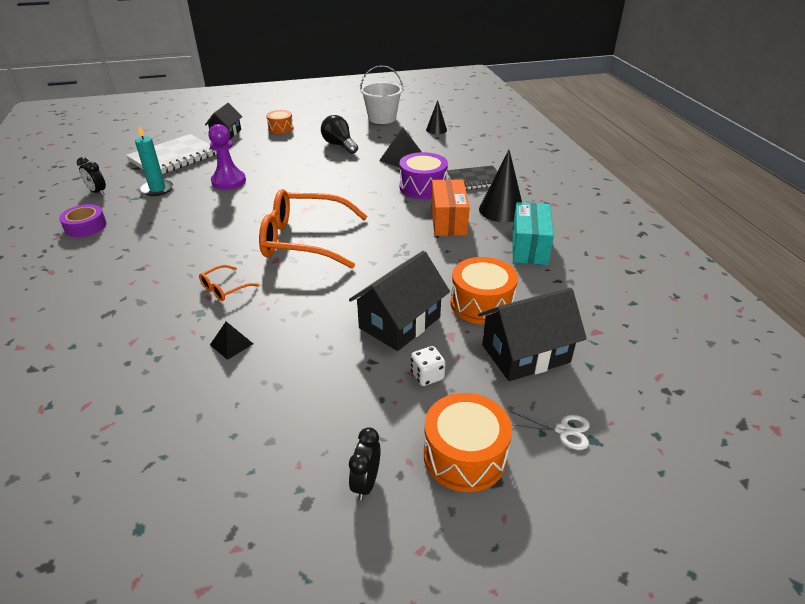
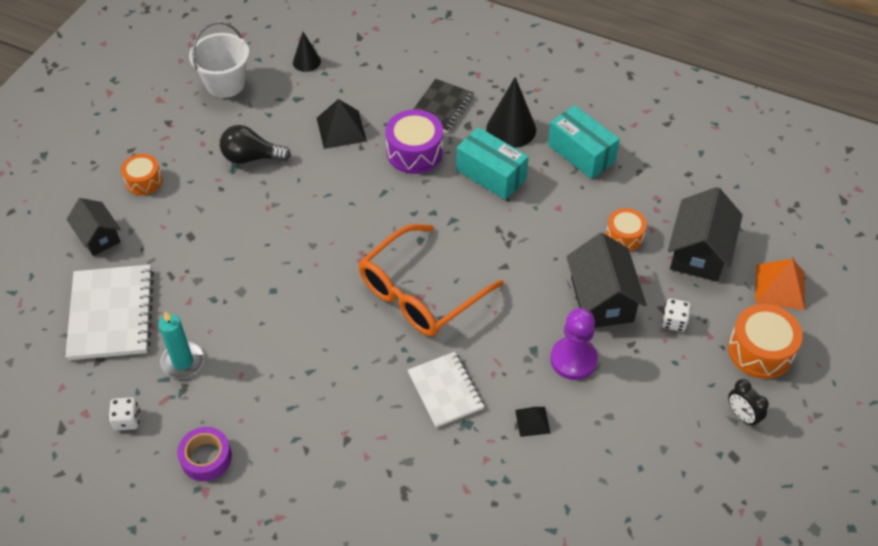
camera: 50 degrees left, 15 degrees up
black clock [77,157,106,195] -> white dice [108,397,140,431]
orange glasses [199,265,259,301] -> white notebook [408,352,484,428]
purple pawn [208,124,246,190] -> purple pawn moved to [550,308,598,380]
orange box [431,179,470,236] -> turquoise box [456,127,529,200]
orange drum [451,257,518,325] -> orange drum [606,208,647,251], size x0.63
white scissors [509,411,590,450] -> orange pyramid [755,259,805,310]

